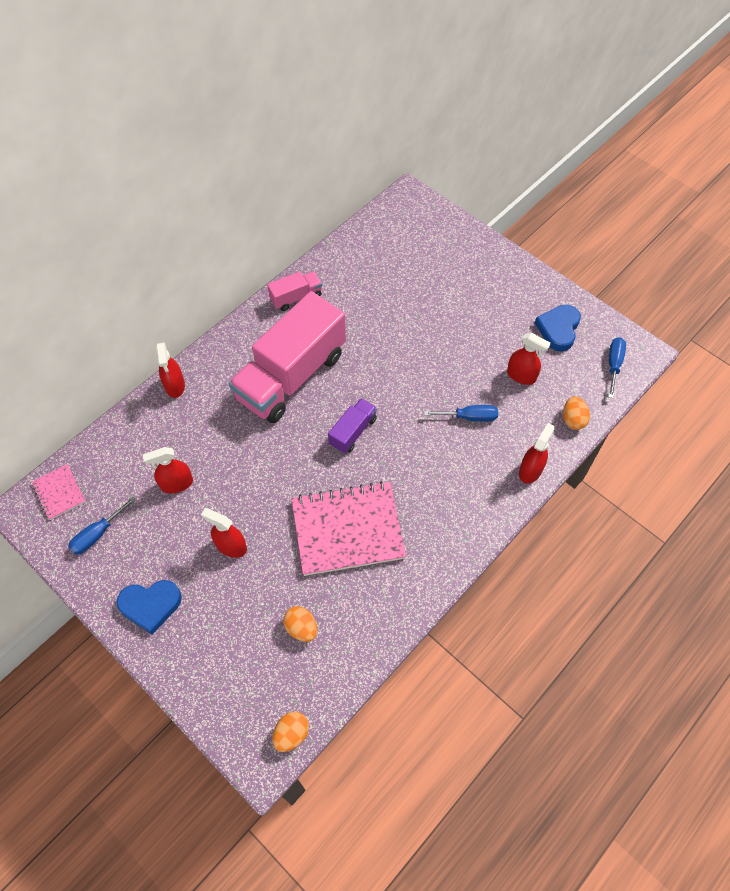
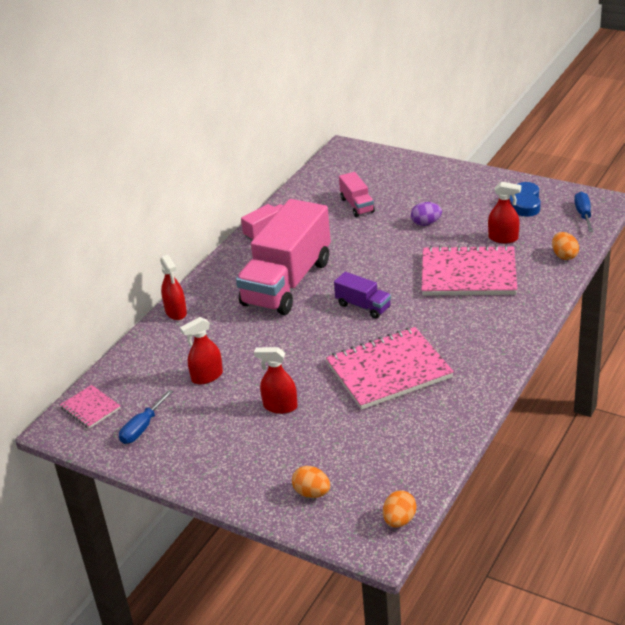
camera: 10 degrees left, 25 degrees down
blue heart [116,580,182,634] -> none
orange egg [283,606,317,642] -> orange egg moved to [292,466,330,498]
purple truck [328,398,377,454] -> purple truck turned 105 degrees clockwise [334,272,391,319]
blue screwdriver [424,405,498,422] -> pink notebook [422,245,517,295]
red spray bottle [519,423,555,484] -> none
none -> pink truck [339,172,375,217]
none -> purple egg [411,202,442,226]

